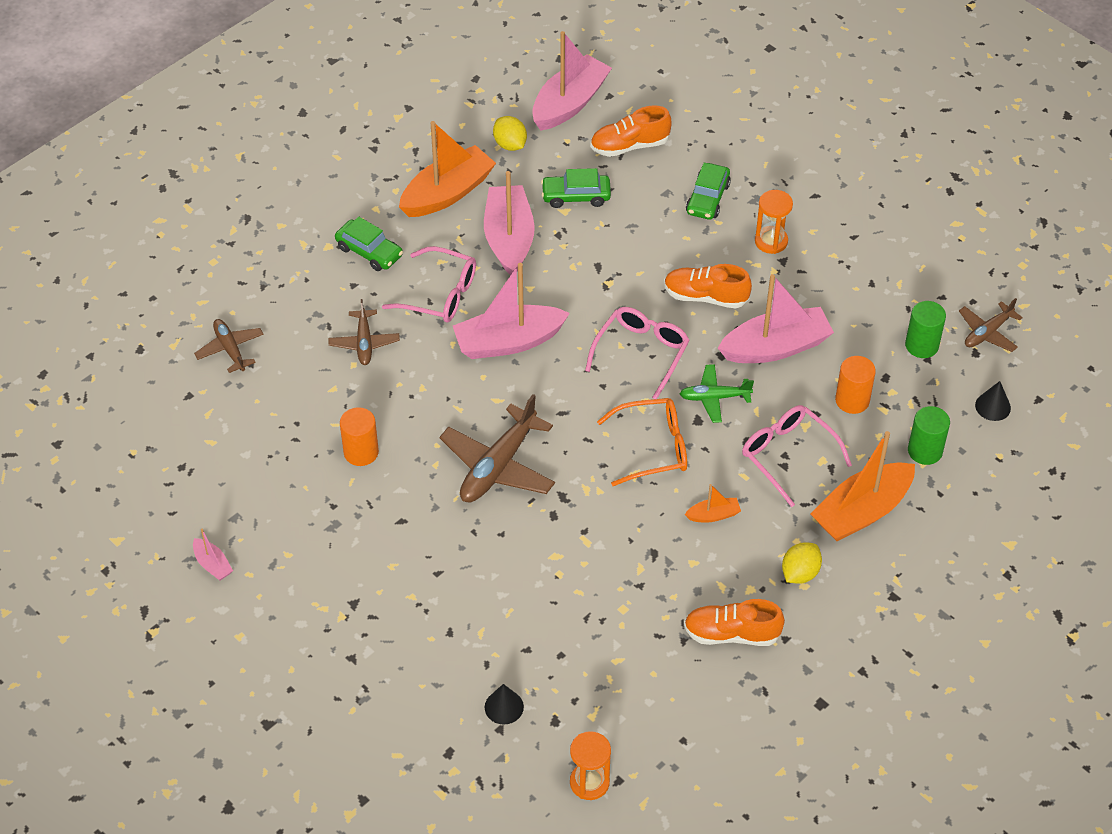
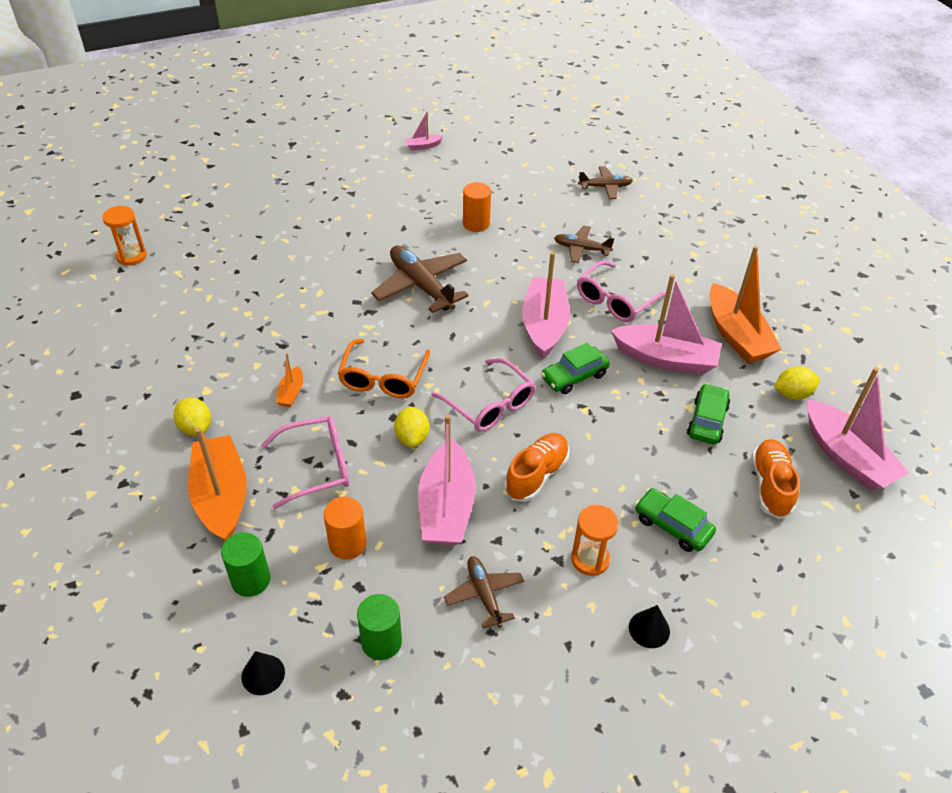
camera: 110 degrees right, 5 degrees down
green car [335,217,403,271] -> green car moved to [541,343,610,394]
black cone [485,684,524,725] -> black cone moved to [629,605,670,648]
green plane [680,364,754,423] -> yellow lemon [394,407,430,447]
orange shoe [684,599,785,646] -> none
brown plane [959,298,1023,352] -> brown plane moved to [444,556,524,629]

